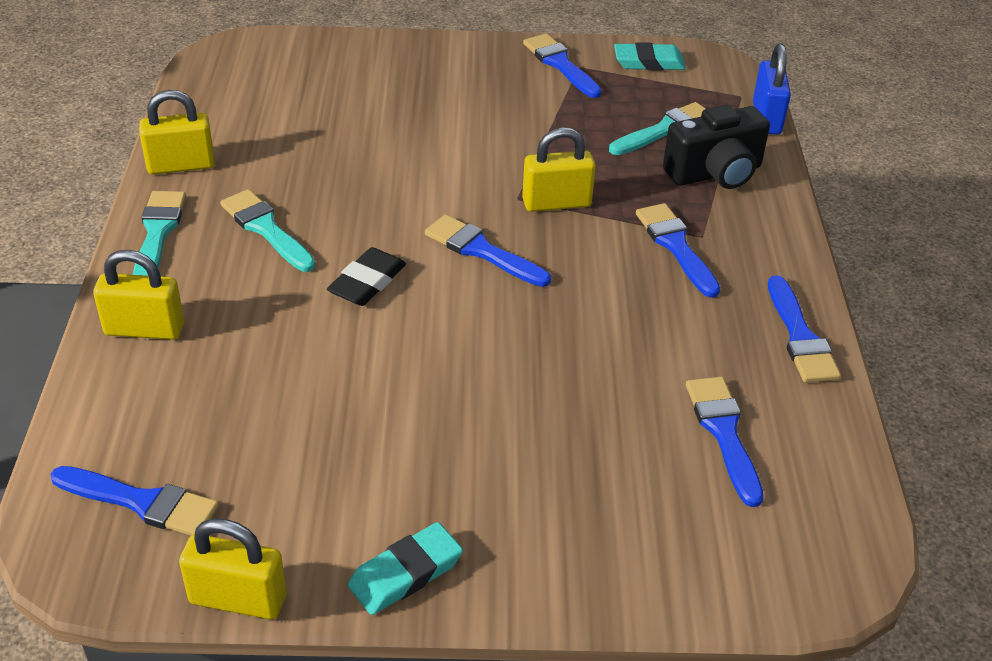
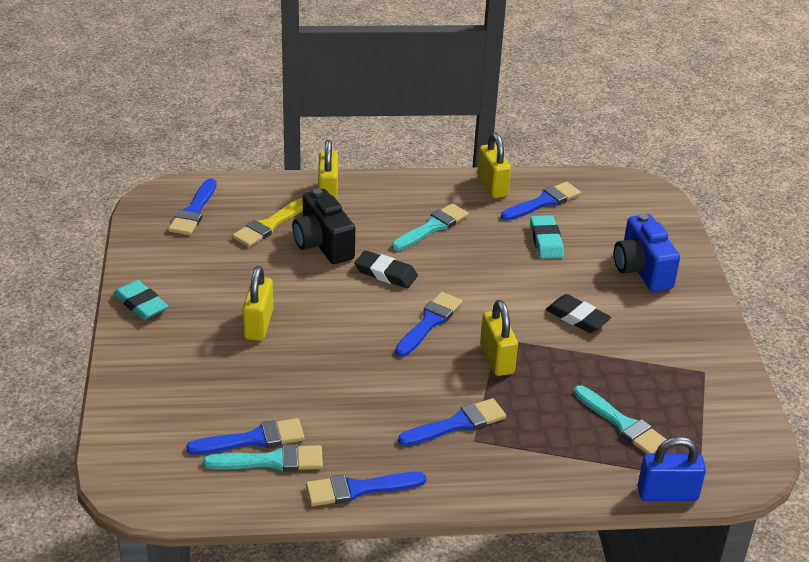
camera: 85 degrees right, 5 degrees down
turquoise brush [133,191,186,276] -> turquoise brush moved to [203,444,323,472]
yellow padlock [179,518,287,620] -> yellow padlock moved to [242,266,273,341]
blue brush [523,34,602,98] -> blue brush moved to [501,182,581,221]
turquoise eraser [614,42,686,71] -> turquoise eraser moved to [530,215,564,259]
black camera [663,105,770,189] -> black camera moved to [292,189,355,264]
none -> yellow brush [232,198,303,247]
none -> black eraser [546,294,611,333]
none -> blue camera [614,214,680,292]

